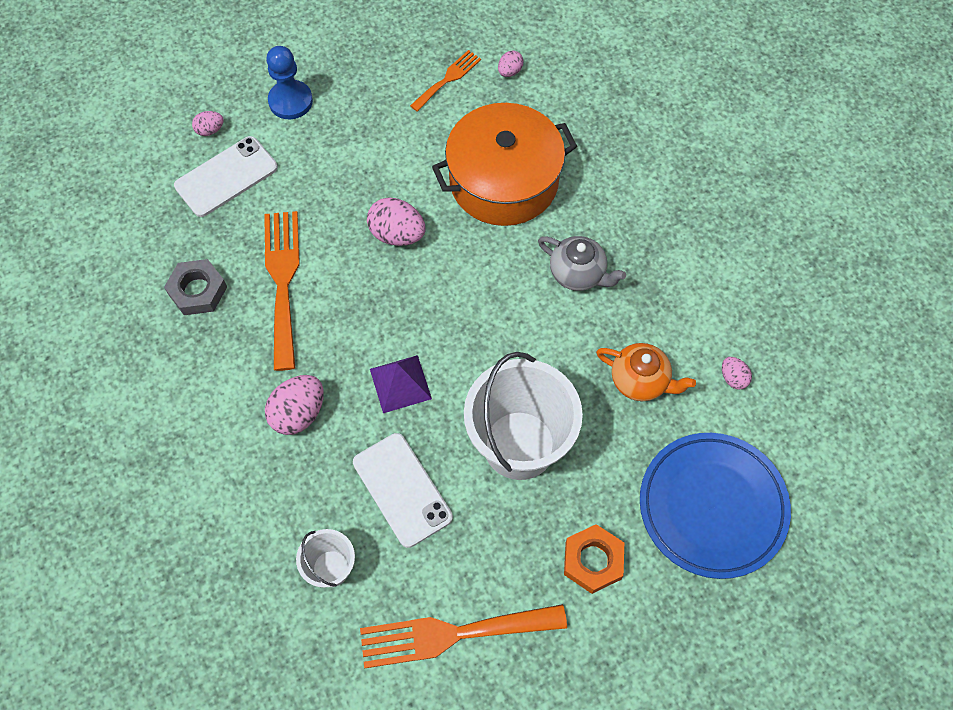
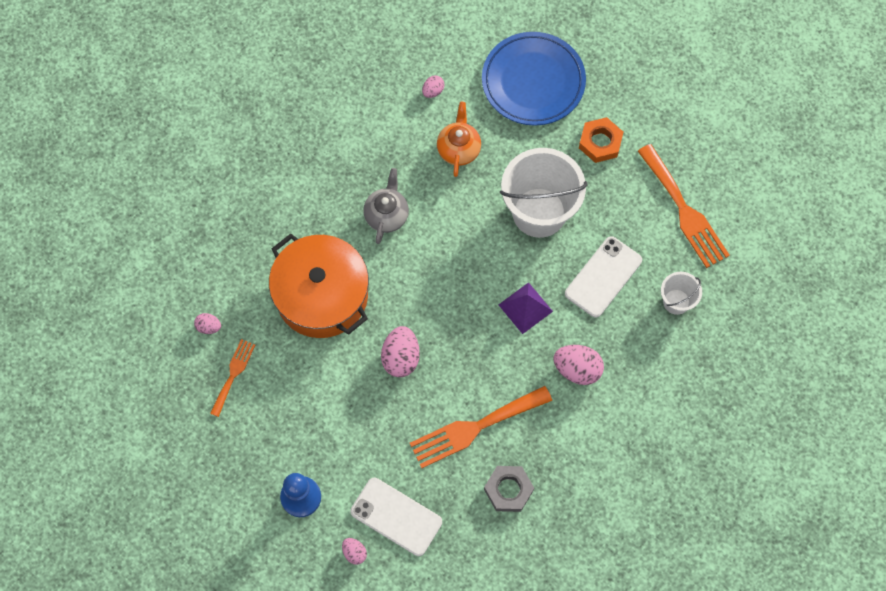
camera: 110 degrees left, 5 degrees up
orange fork [410,50,481,112] -> orange fork turned 90 degrees clockwise [210,339,255,417]

